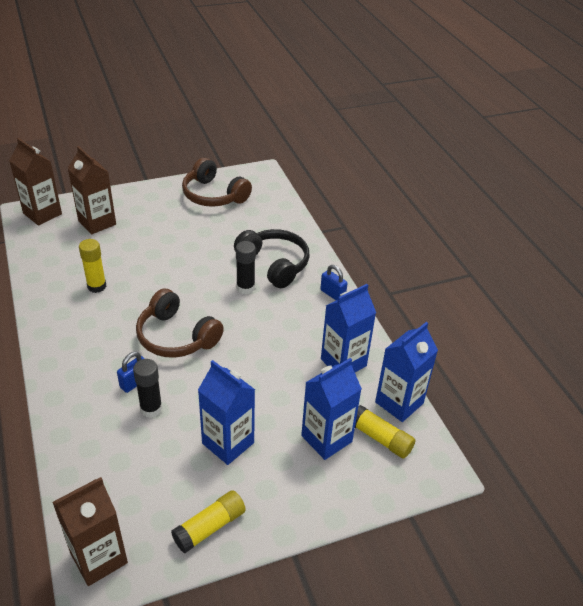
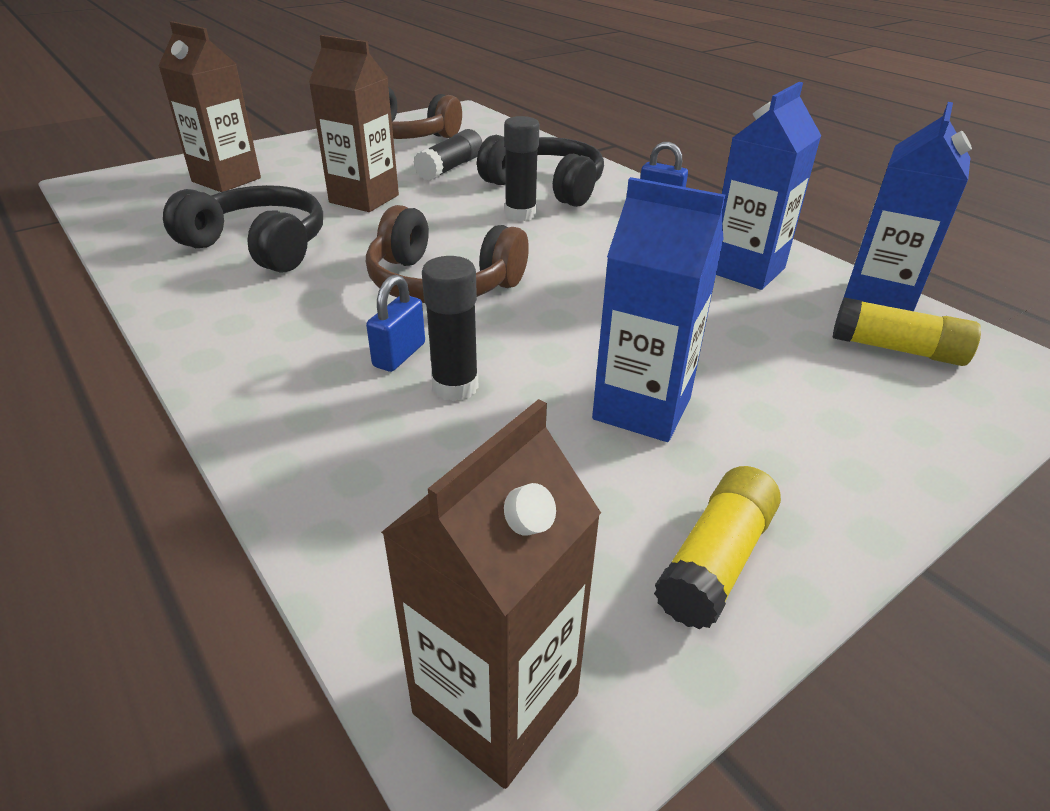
camera: 15 degrees left, 5 degrees down
brown carton [9,138,62,225] -> brown carton moved to [309,35,399,212]
yellow glue stick [79,239,107,293] -> black headphones [163,185,323,273]
blue carton [301,358,362,460] -> none
none -> black glue stick [413,129,482,181]

